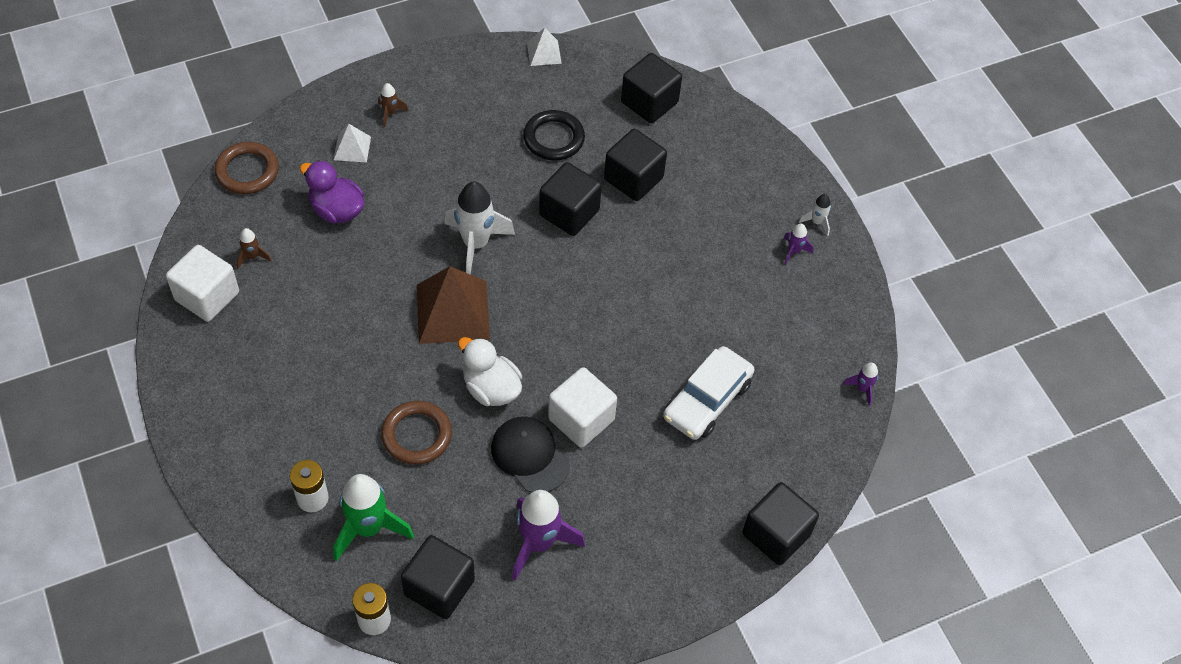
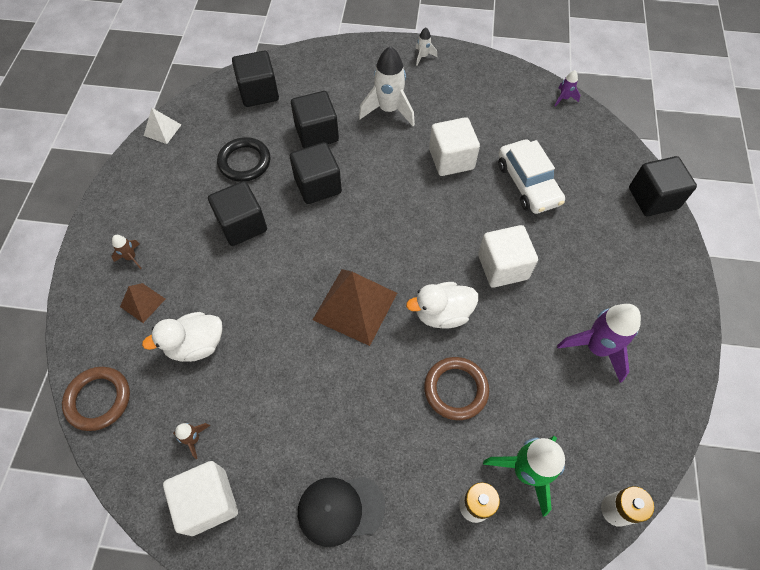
camera: 55 degrees left, 5 degrees up
purple duck [300,160,365,223] -> white duck [142,312,222,362]
white pyramid [334,124,371,163] -> brown pyramid [120,283,165,323]
black cube [401,535,475,619] -> black cube moved to [208,181,267,246]
white rocket [444,182,515,274] -> white rocket moved to [359,46,415,126]
black cap [491,417,570,492] -> black cap moved to [298,477,385,547]
purple rocket [784,223,813,265] -> none
none -> white cube [429,117,480,176]

